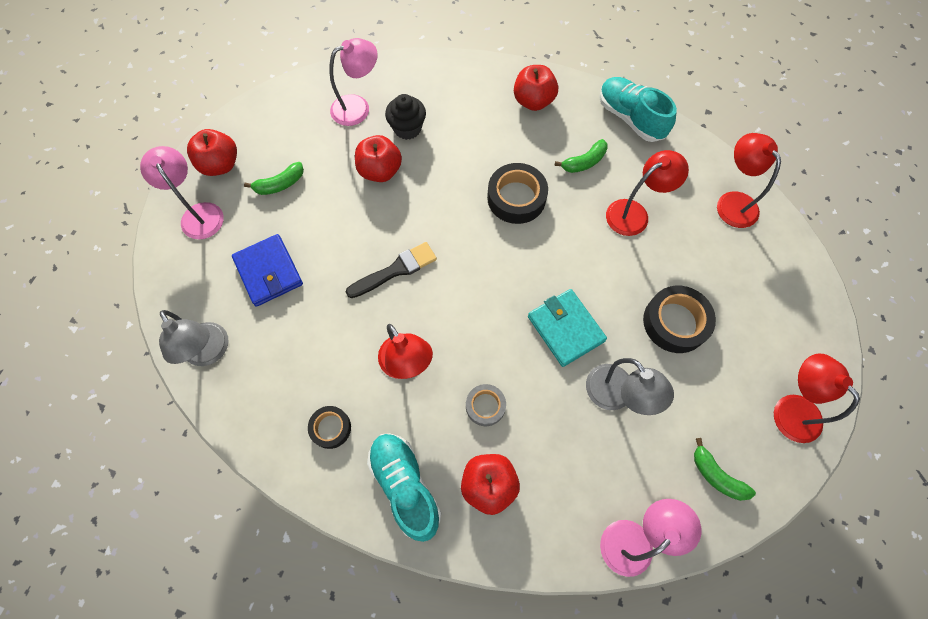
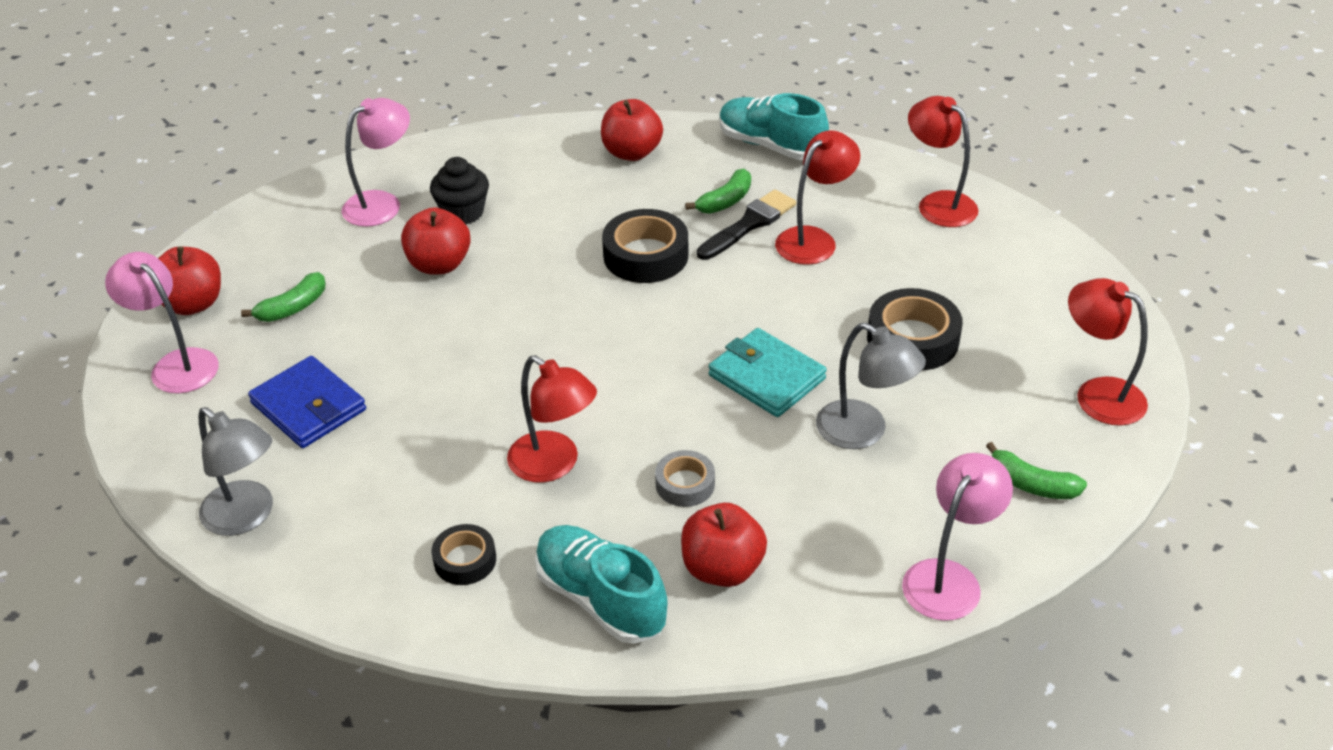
camera: 15 degrees left, 25 degrees down
black brush [346,242,437,298] -> black brush moved to [697,190,796,260]

